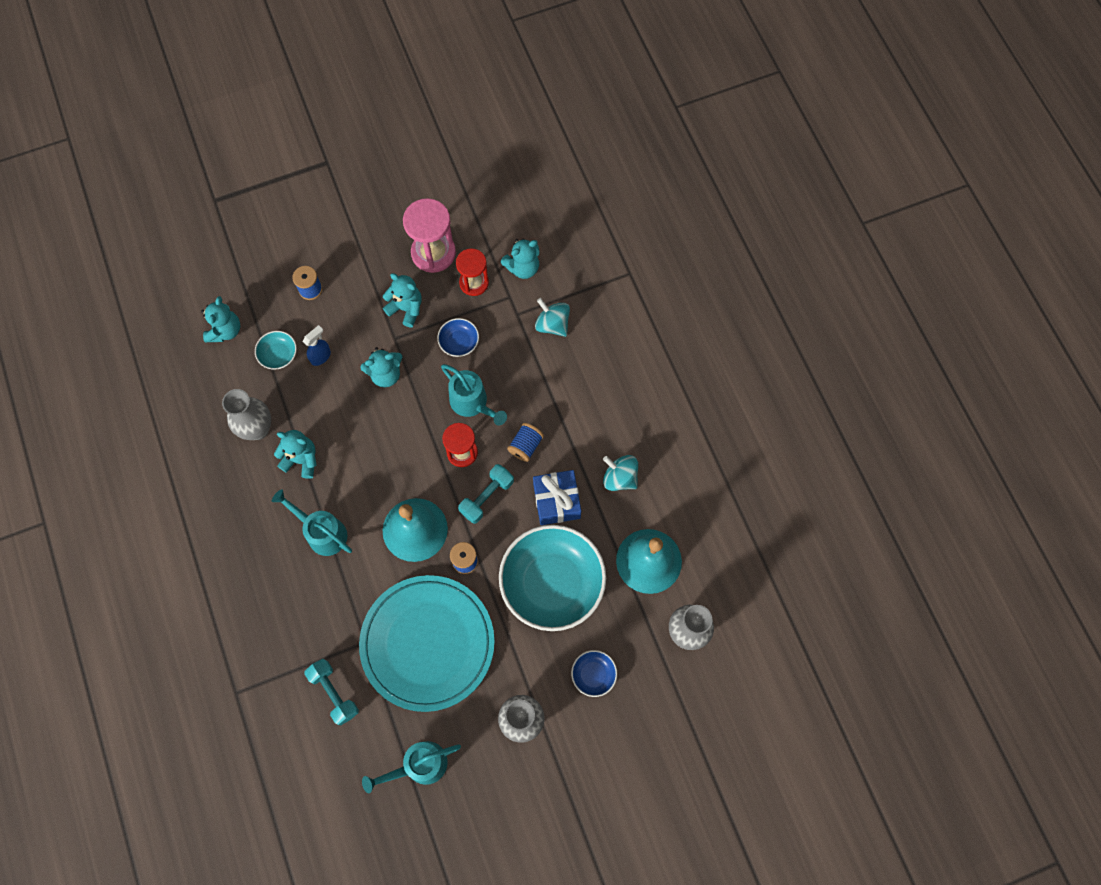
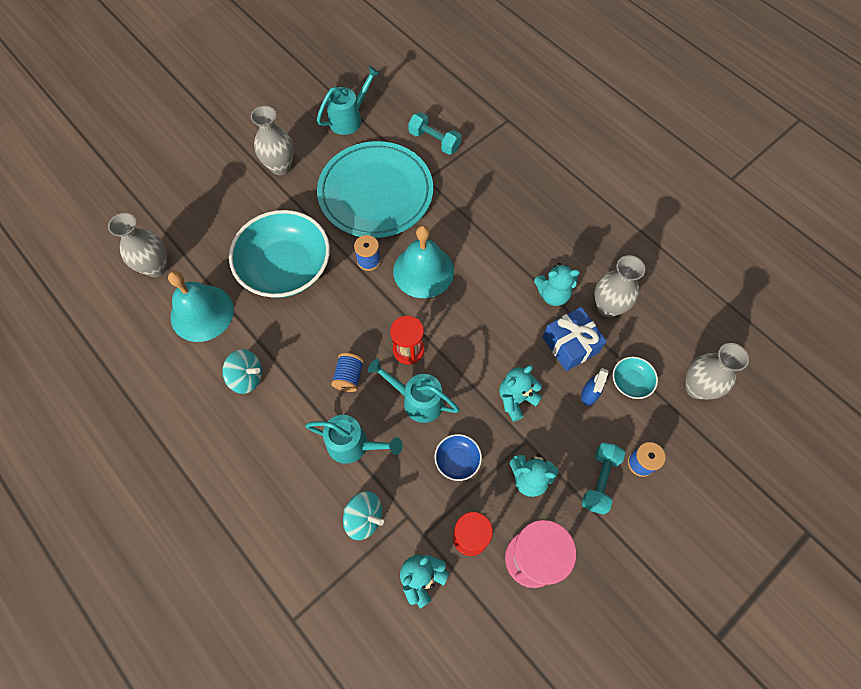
camera: 160 degrees right, 5 degrees down
turquoise teddy bear [201,296,240,342] -> grey vase [685,343,749,399]
turquoise watering can [272,489,352,556] -> turquoise watering can moved to [305,415,403,464]
turquoise dumbbell [458,464,514,524] -> turquoise dumbbell moved to [582,442,625,515]
blue gift [533,470,581,525] -> blue gift moved to [543,307,607,371]
blue bowl [571,650,617,697] -> none

